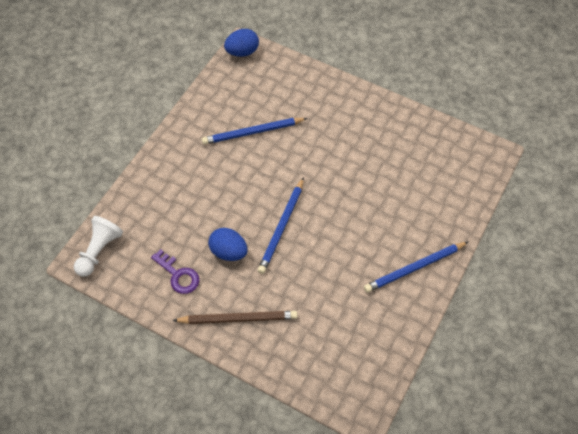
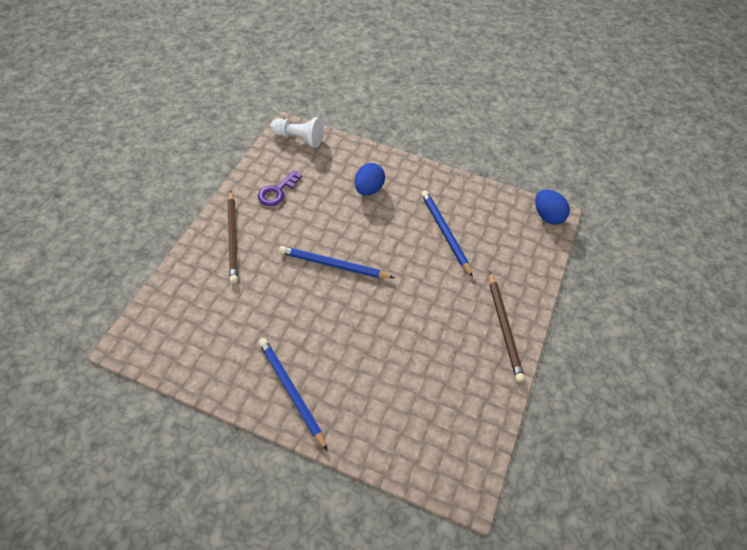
camera: 80 degrees right, 5 degrees down
blue egg [208,228,248,261] -> blue egg moved to [355,163,385,196]
none -> brown pencil [489,272,525,382]

